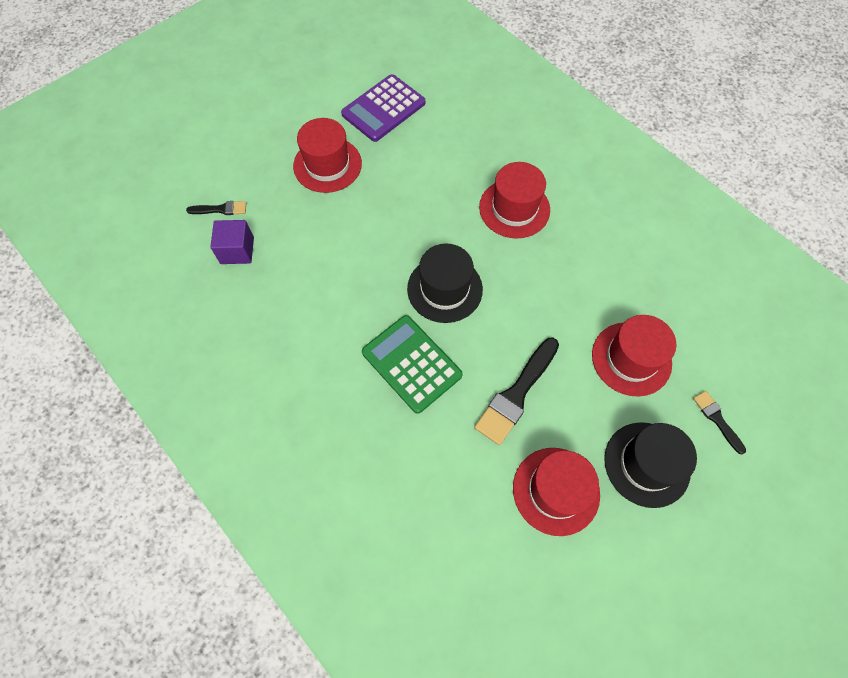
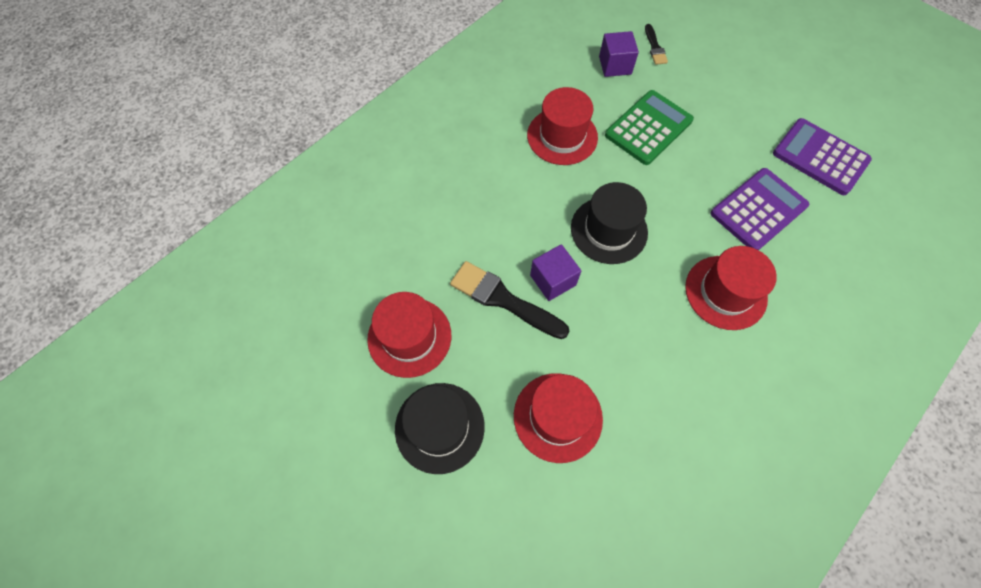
camera: 85 degrees right, 0 degrees up
red hat [293,118,362,193] -> red hat moved to [527,87,598,165]
green calculator [362,315,463,414] -> green calculator moved to [605,90,694,165]
black brush [693,391,746,454] -> none
none -> purple cube [530,244,581,301]
none -> purple calculator [710,168,809,250]

